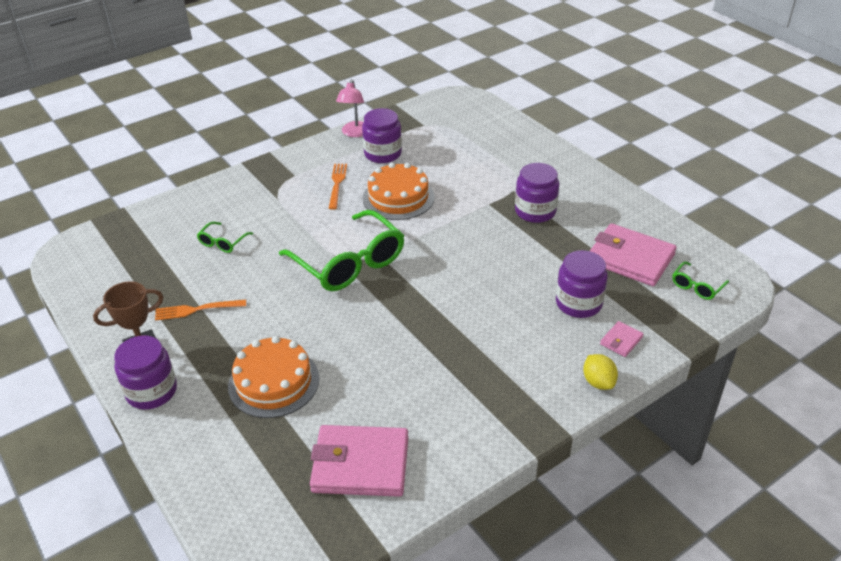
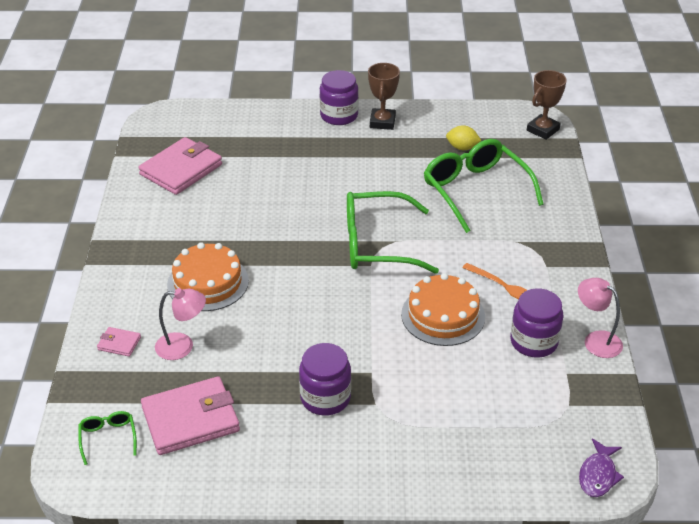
camera: 125 degrees right, 0 degrees up
orange fork [155,300,246,321] -> none
green glasses [197,222,253,253] -> green glasses [424,139,544,233], size x2.27
orange cake [228,336,319,418] -> orange cake moved to [167,242,249,311]
purple jar [556,250,608,318] -> pink lamp [155,288,206,360]
yellow lemon [583,354,618,390] -> yellow lemon moved to [446,125,482,150]
pink wallet [600,321,643,357] -> pink wallet turned 60 degrees counterclockwise [97,327,141,357]
none -> brown trophy [527,70,567,140]
none -> purple fish [579,438,624,497]

